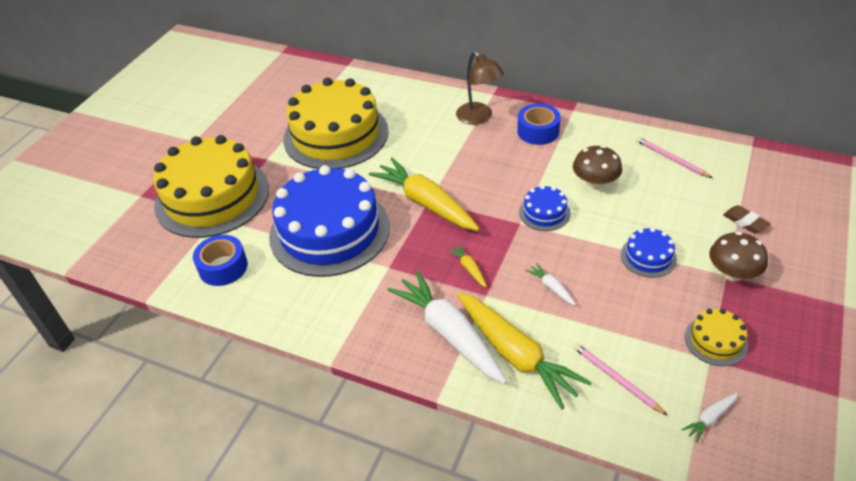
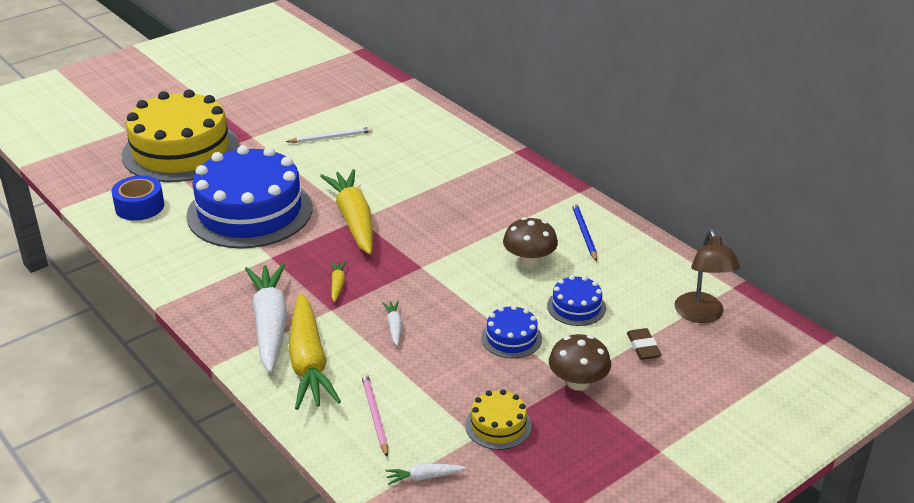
camera: 25 degrees right, 10 degrees down
yellow cake [283,78,389,169] -> white pencil [286,127,373,143]
brown lamp [456,51,504,125] -> brown lamp moved to [674,230,740,323]
blue tape [517,104,561,145] -> none
blue cake [519,185,571,231] -> blue cake moved to [547,275,606,326]
pink pencil [636,137,712,178] -> none
none -> blue pencil [572,203,597,261]

